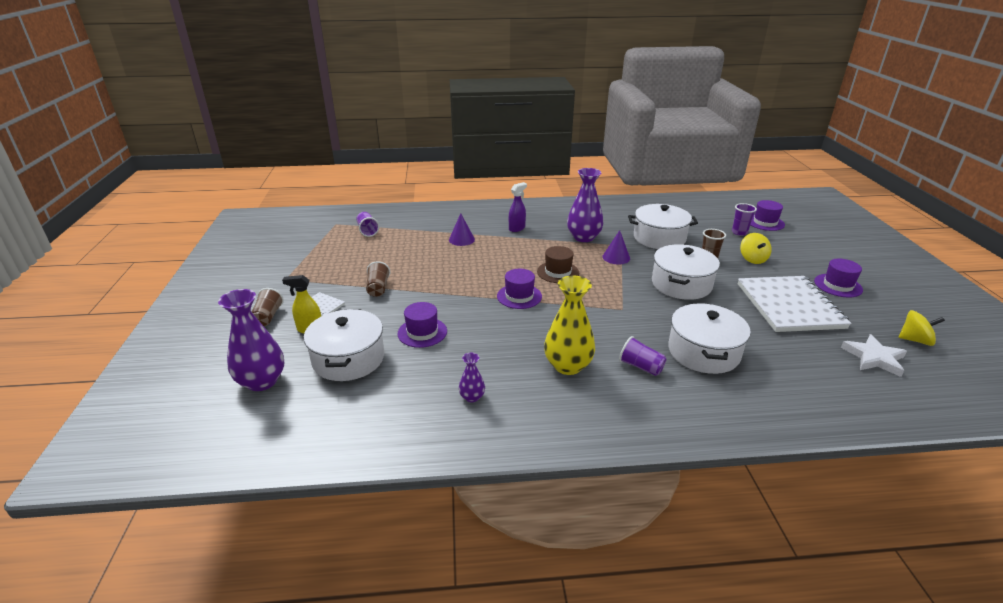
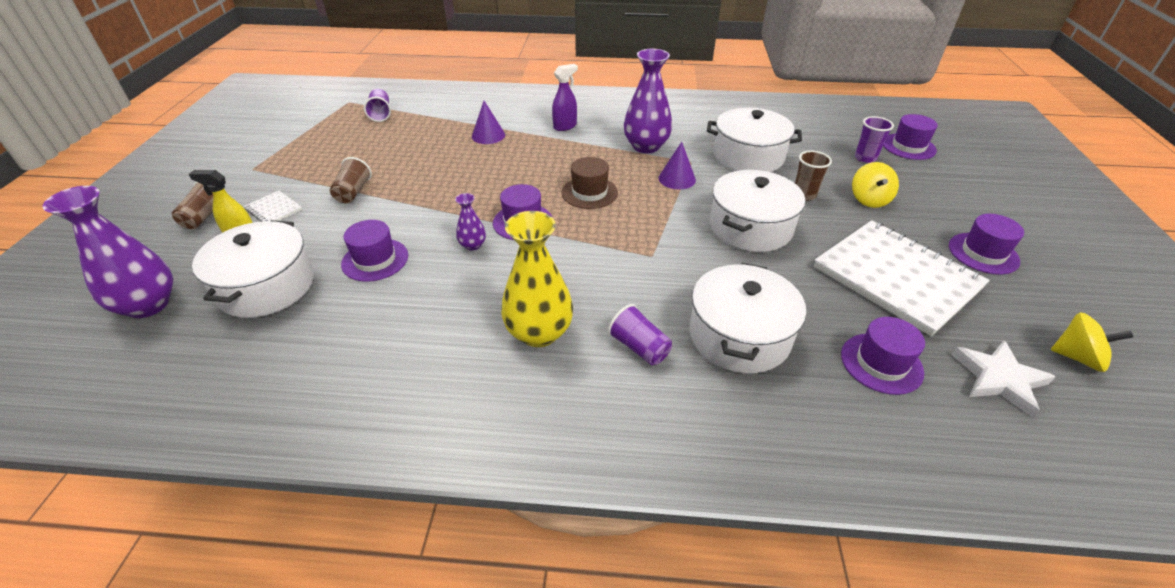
camera: 10 degrees right, 10 degrees up
purple vase [459,353,485,402] -> purple vase moved to [455,193,486,250]
white notebook [738,276,851,332] -> white notebook turned 45 degrees counterclockwise [814,220,990,336]
none -> purple hat [841,317,925,395]

